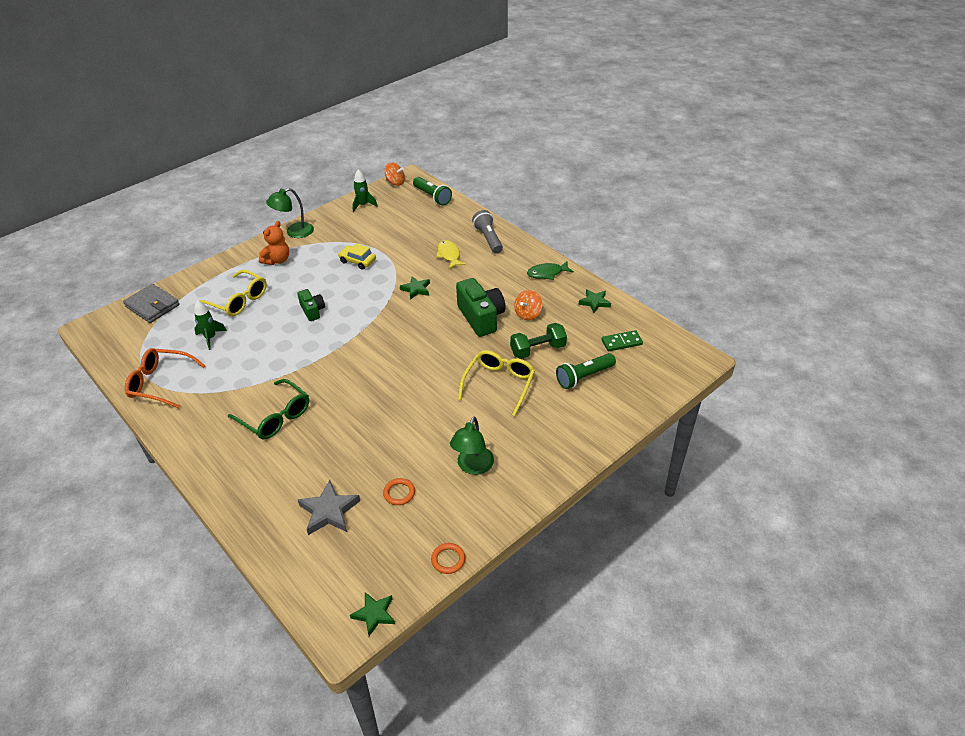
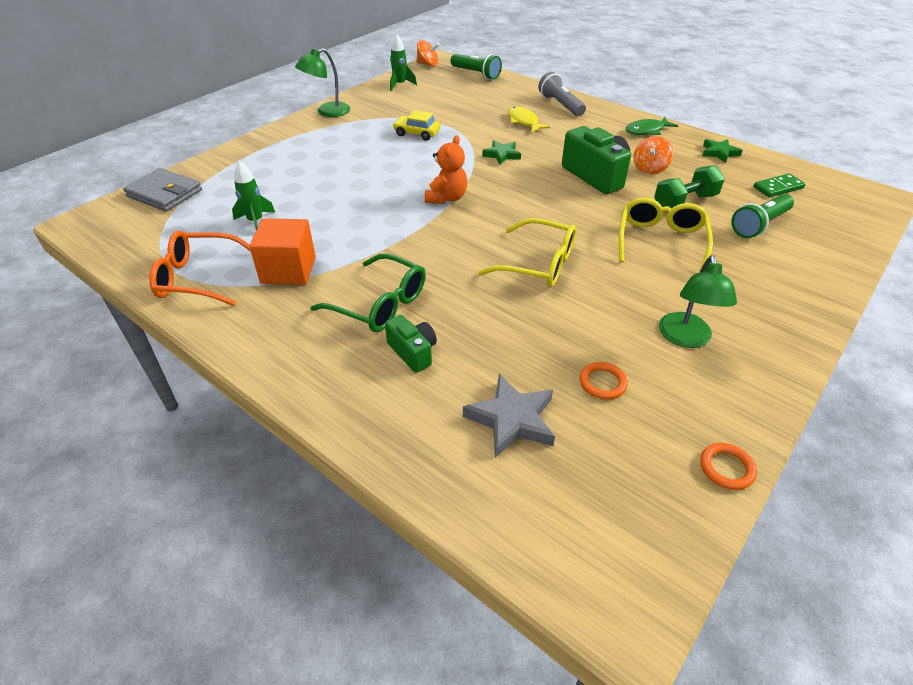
camera: 10 degrees left, 0 degrees up
yellow glasses [199,270,267,316] -> yellow glasses moved to [478,218,576,287]
orange teddy bear [259,221,289,265] -> orange teddy bear moved to [425,135,467,204]
green camera [297,289,325,321] -> green camera moved to [385,315,437,373]
green star [350,592,395,636] -> none
none -> orange cube [249,218,316,285]

